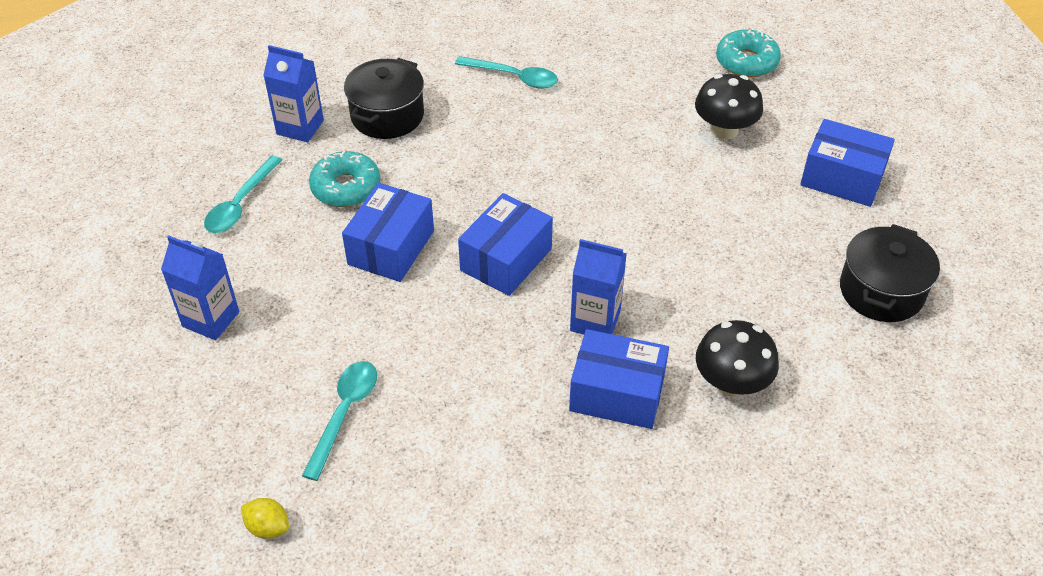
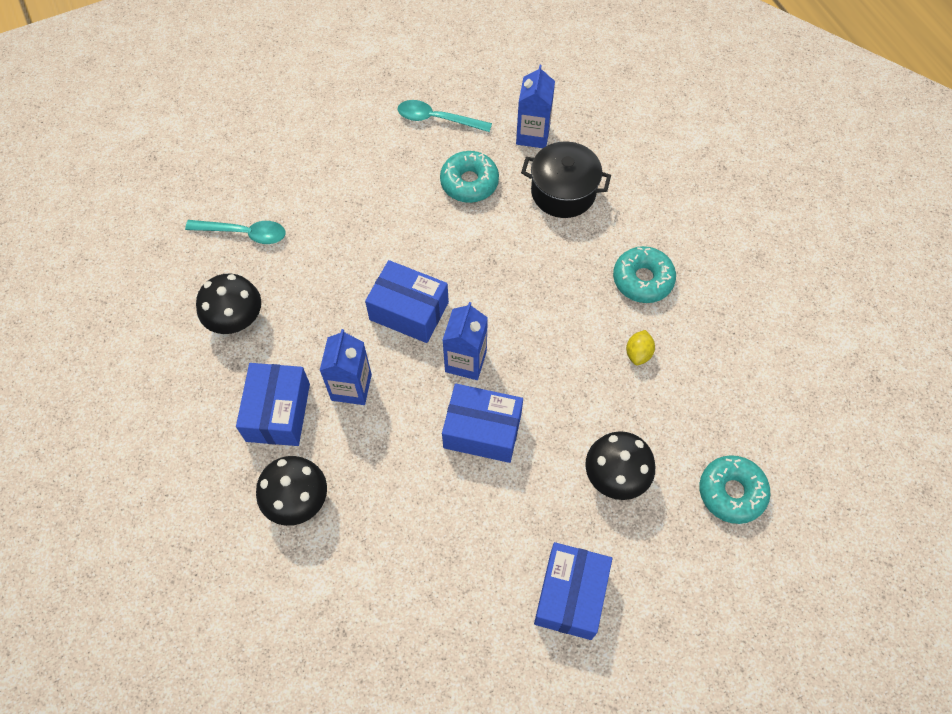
camera: 80 degrees right, 15 degrees up
blue carton [161,236,239,340] -> blue carton moved to [443,302,488,380]
yellow lemon [241,498,289,539] -> yellow lemon moved to [626,330,655,365]
blue box [342,183,434,282] -> blue box moved to [442,384,523,463]
turquoise spoon [455,56,558,89] -> turquoise donut [613,246,676,303]
black pot [840,224,940,322] -> none
none -> black mushroom [196,273,261,334]

